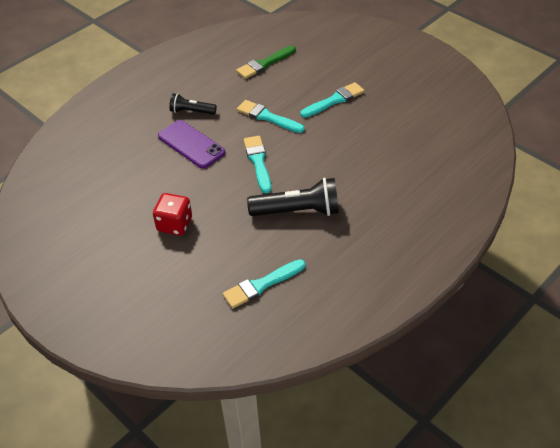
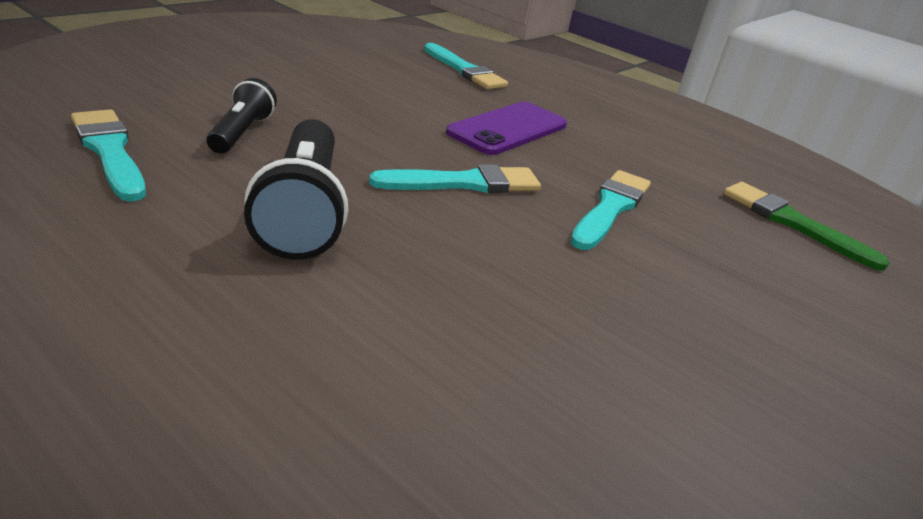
camera: 80 degrees right, 15 degrees down
red dice [153,193,192,236] -> none
black flashlight [169,93,217,115] -> black flashlight moved to [207,78,277,154]
turquoise brush [300,82,365,118] -> turquoise brush moved to [424,43,508,89]

